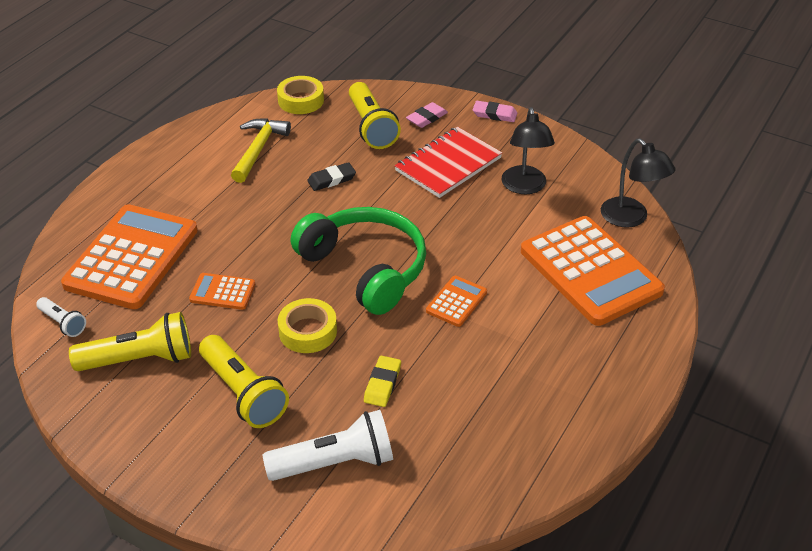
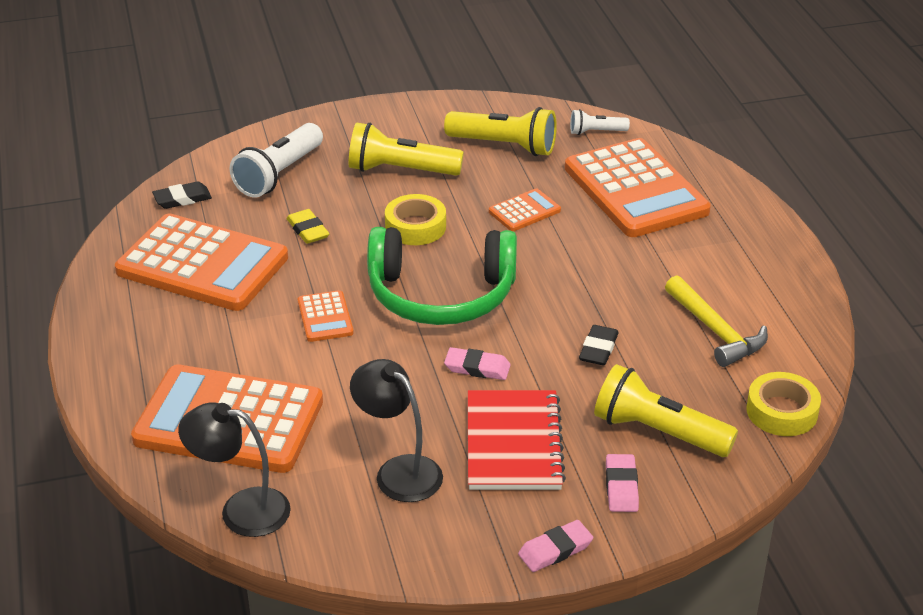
camera: 135 degrees right, 5 degrees down
yellow flashlight [69,312,191,371] -> yellow flashlight turned 105 degrees counterclockwise [444,107,557,156]
none -> orange calculator [115,213,288,311]
none -> black eraser [152,182,212,209]
none -> pink eraser [444,347,511,380]

